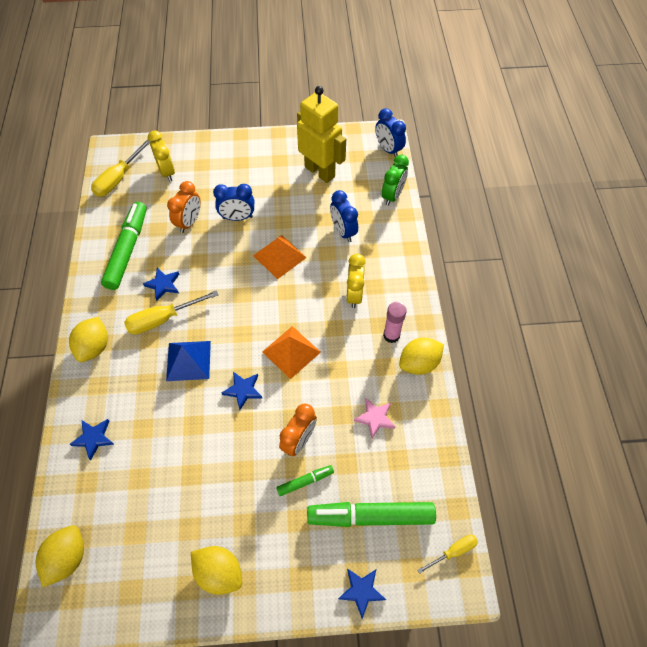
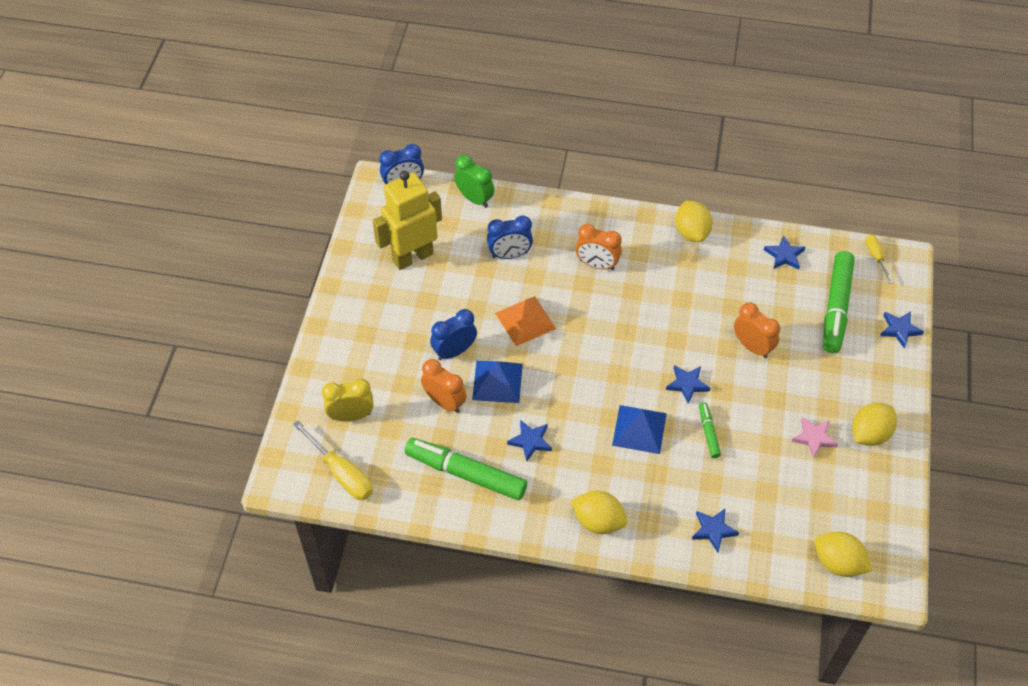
camera: 75 degrees left, 5 degrees down
yellow screwdriver [124,290,219,334] -> none
blue clock [213,184,254,221] -> blue clock turned 135 degrees counterclockwise [430,309,477,360]
orange pyramid [262,326,321,379] -> none
green marker [276,465,334,496] -> green marker moved to [699,402,721,458]
yellow clock [346,254,366,308] -> orange clock [576,224,622,270]
pink star [354,398,395,438] -> pink star moved to [791,417,838,458]
pink glue stick [383,302,407,343] -> none
none -> blue pyramid [472,361,523,403]
none -> blue star [764,235,805,270]

